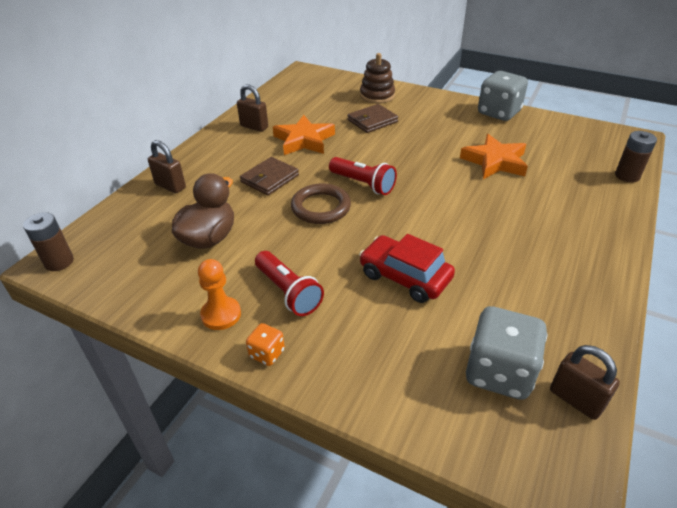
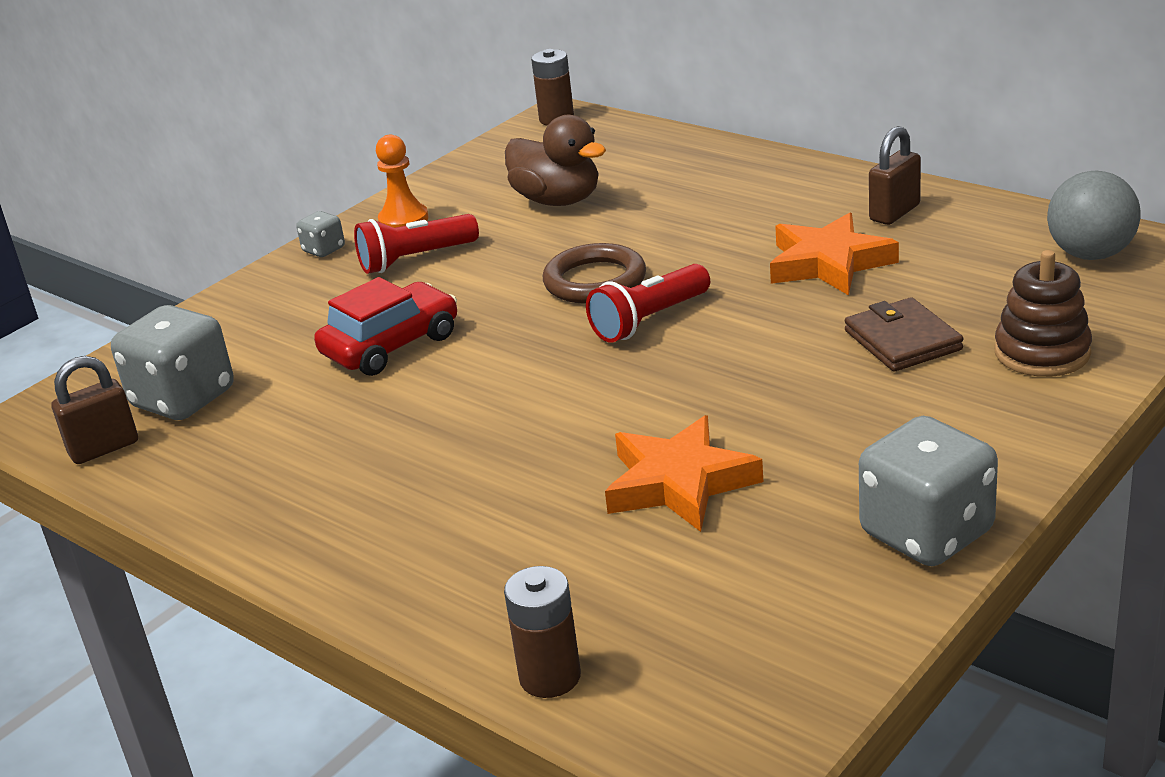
camera: 105 degrees right, 10 degrees down
brown padlock [148,140,186,193] -> none
brown wallet [240,157,299,196] -> none
orange dice [246,323,285,366] -> grey dice [296,211,345,257]
none -> grey ball [1047,171,1141,260]

